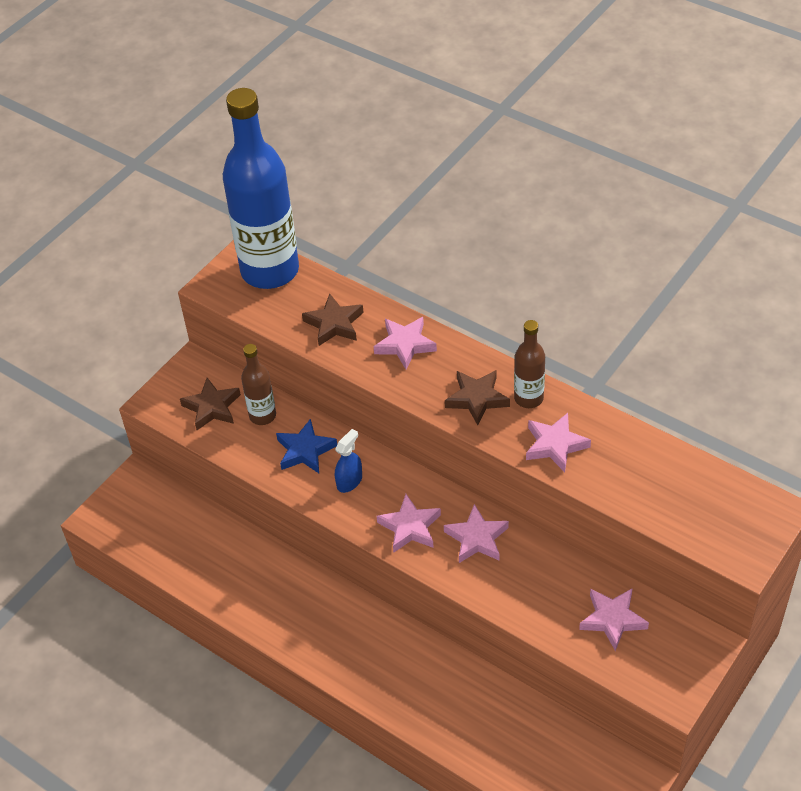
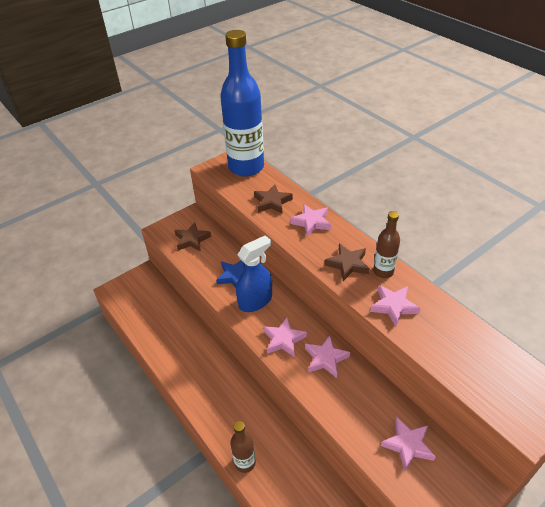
camera: 15 degrees right, 5 degrees down
brown bottle [241,344,276,425] -> brown bottle moved to [230,421,256,473]
blue spray bottle [335,429,362,493] -> blue spray bottle [236,235,272,312], size x1.78

